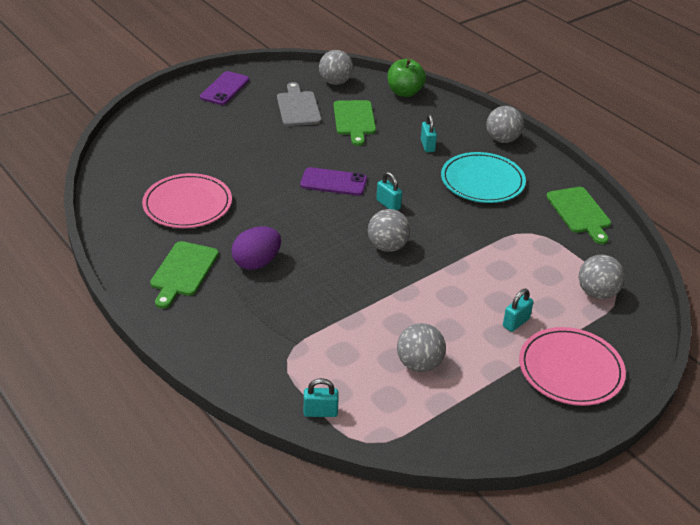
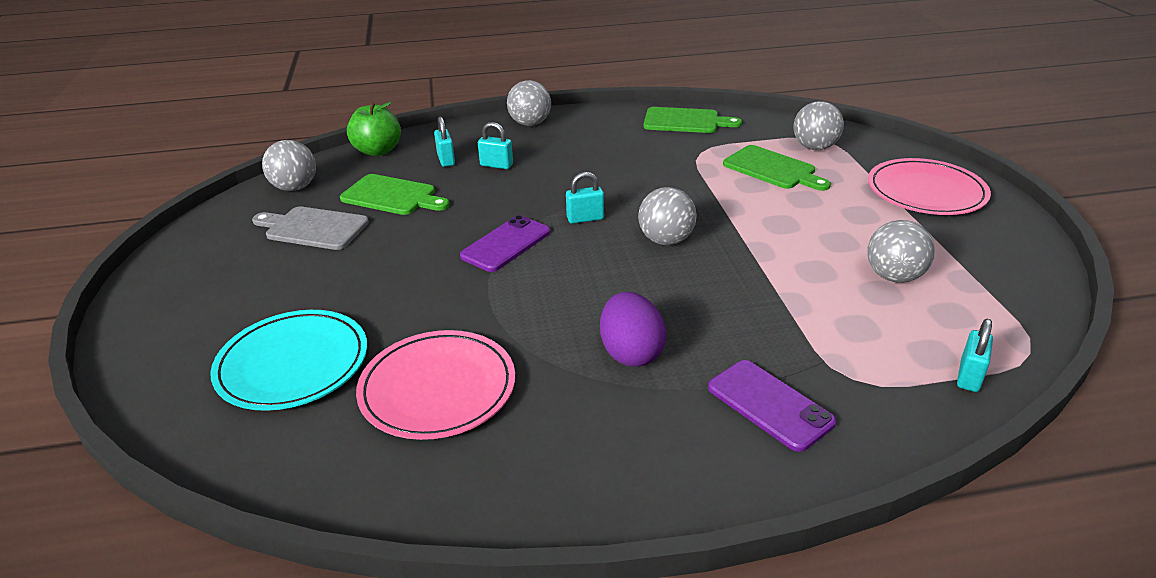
camera: 60 degrees left, 5 degrees down
green cutting board [150,241,219,309] -> green cutting board moved to [723,145,831,191]
purple phone [200,71,249,105] -> purple phone moved to [708,360,836,452]
turquoise plate [441,152,526,203] -> turquoise plate moved to [210,310,367,411]
turquoise padlock [503,289,534,332] -> turquoise padlock moved to [434,116,455,167]

